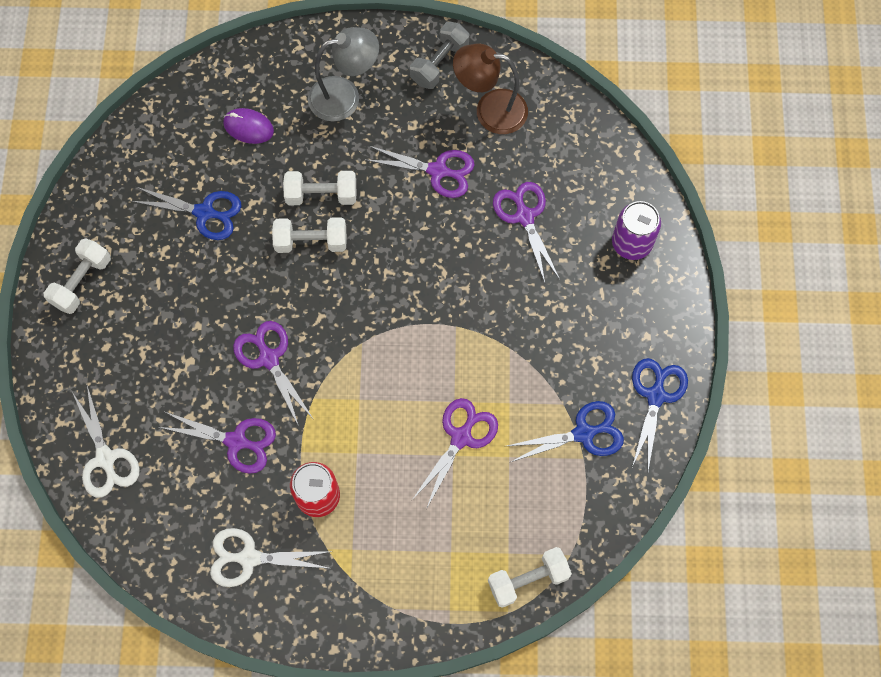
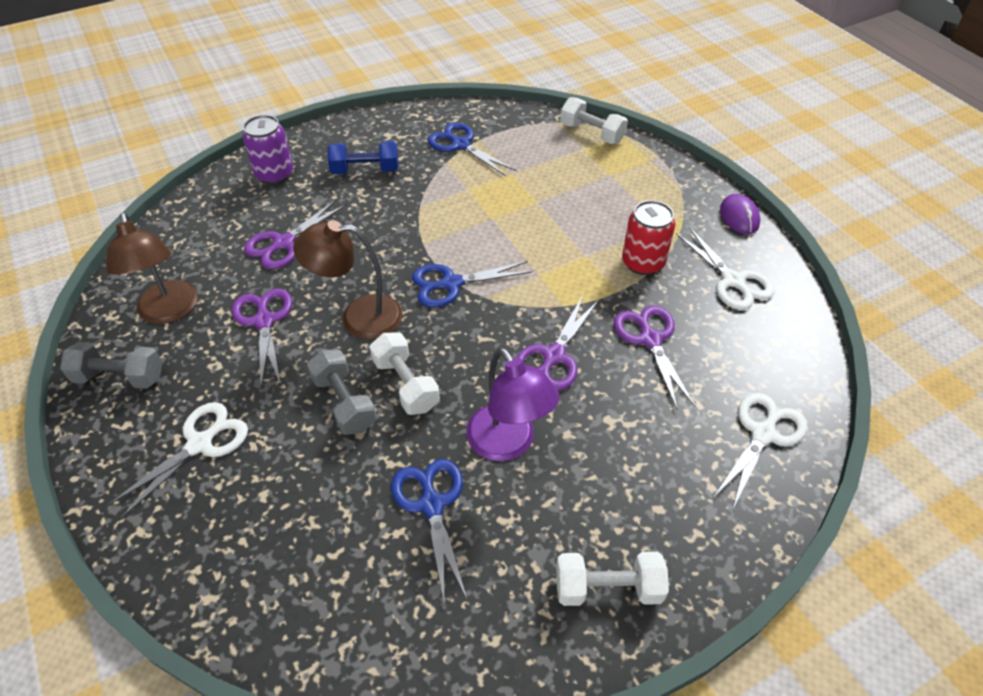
camera: 120 degrees left, 20 degrees down
purple mouse [223,108,274,144] -> purple mouse moved to [720,194,760,234]
white dumbbell [283,171,356,205] -> grey dumbbell [307,349,377,435]
grey lamp [308,27,379,121] -> white scissors [107,402,248,519]
purple scissors [412,398,498,509] -> none
blue scissors [632,358,688,471] -> blue scissors moved to [412,261,533,308]
none -> brown lamp [293,220,403,339]
none -> blue dumbbell [327,141,398,174]
none -> purple lamp [466,347,559,461]

